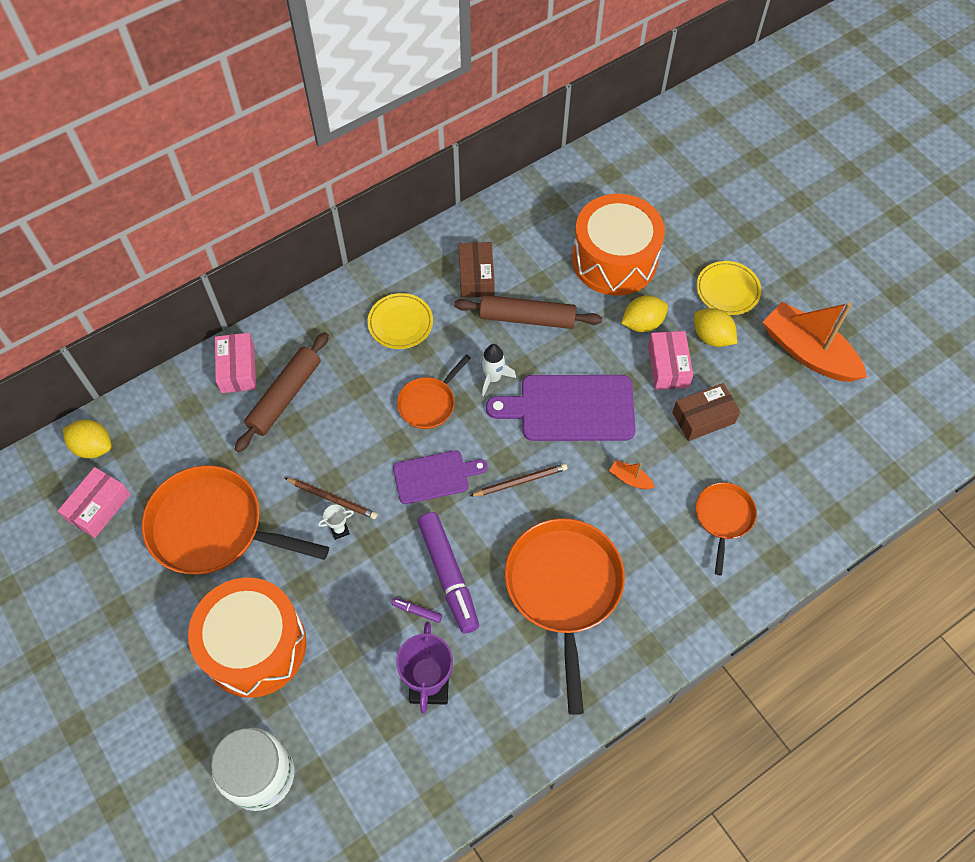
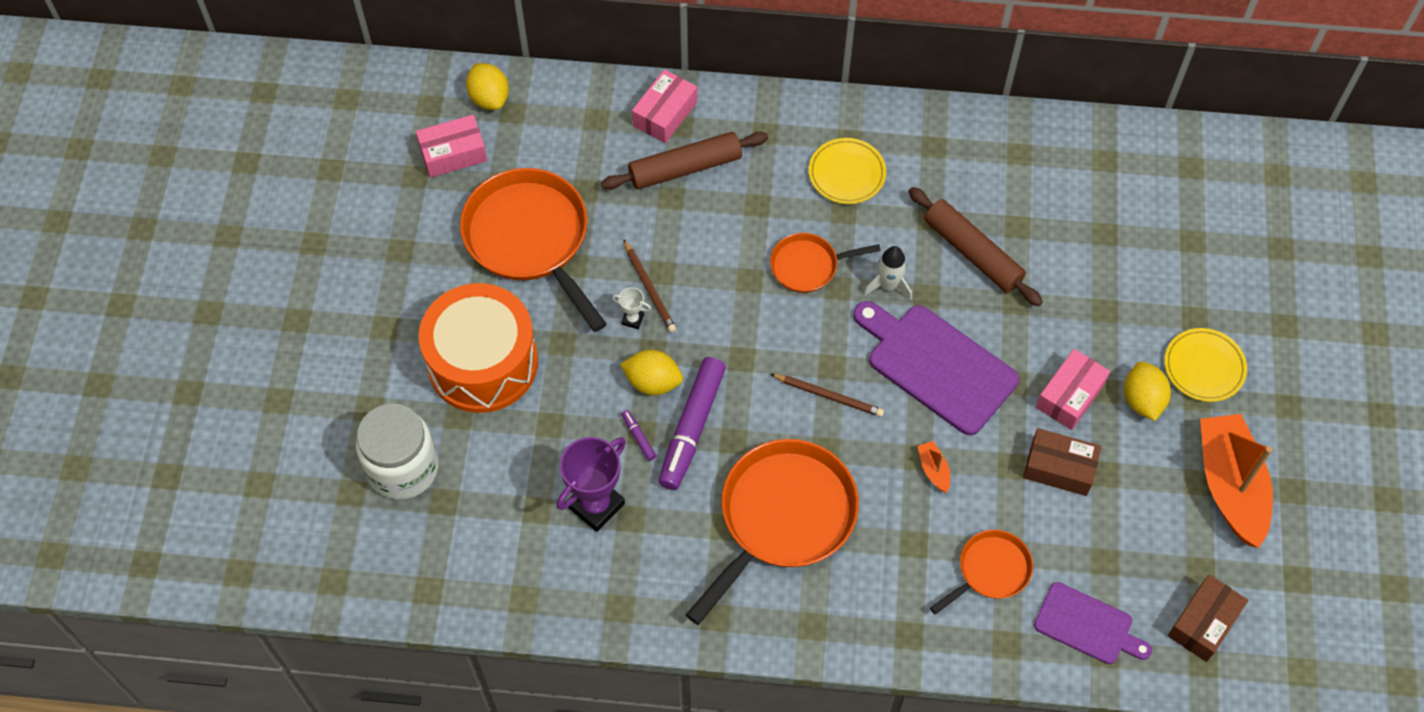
camera: 40 degrees right, 0 degrees up
purple cutting board [393,450,487,504] -> purple cutting board moved to [1034,582,1152,664]
brown box [458,242,495,298] -> brown box moved to [1168,575,1248,662]
orange drum [572,194,665,296] -> none
yellow lemon [621,296,668,332] -> yellow lemon moved to [620,350,683,395]

